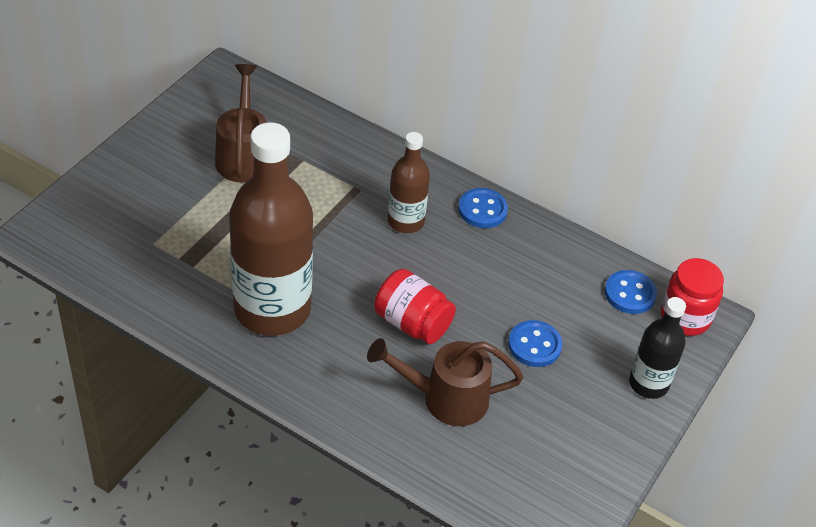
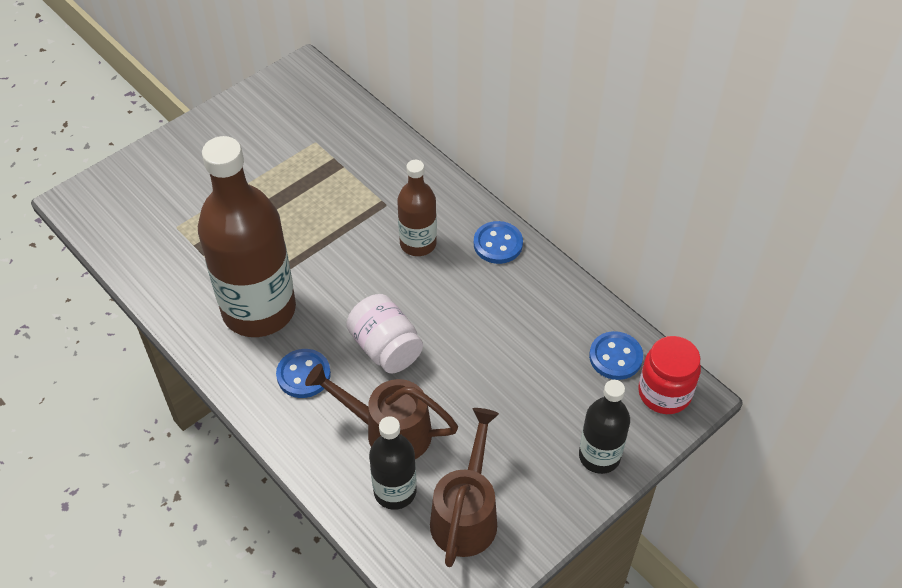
camera: 20 degrees right, 5 degrees up
brown watering can [215,64,267,183] -> brown watering can moved to [430,408,499,567]
red jar [374,269,456,344] -> white jar [346,294,423,373]
blue button [508,320,562,367] -> blue button moved to [276,349,331,398]
none -> black bottle [369,416,416,510]

